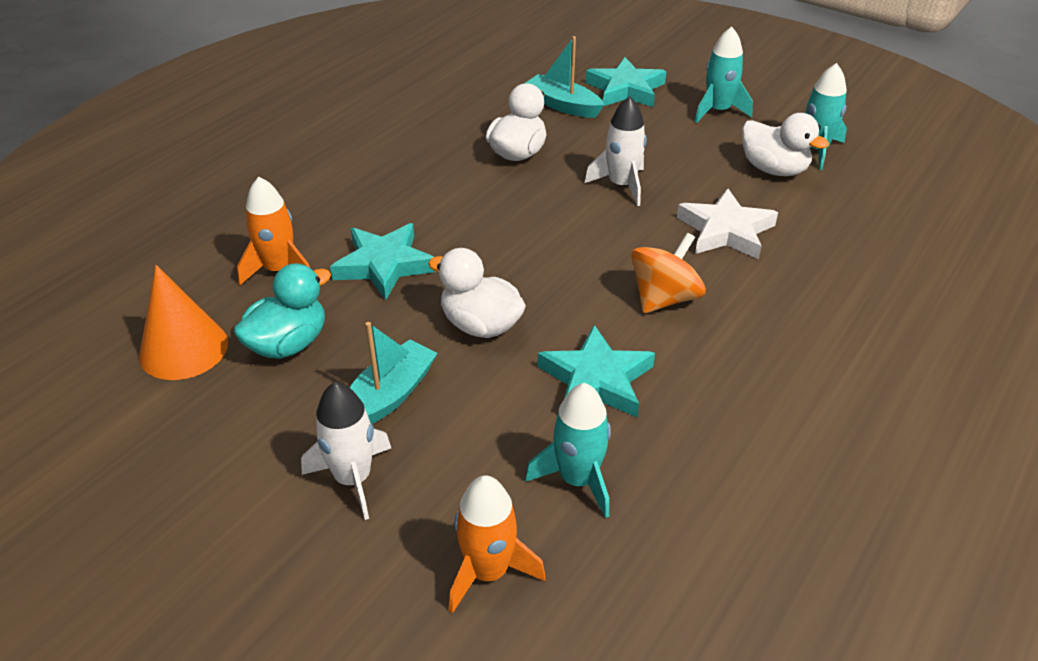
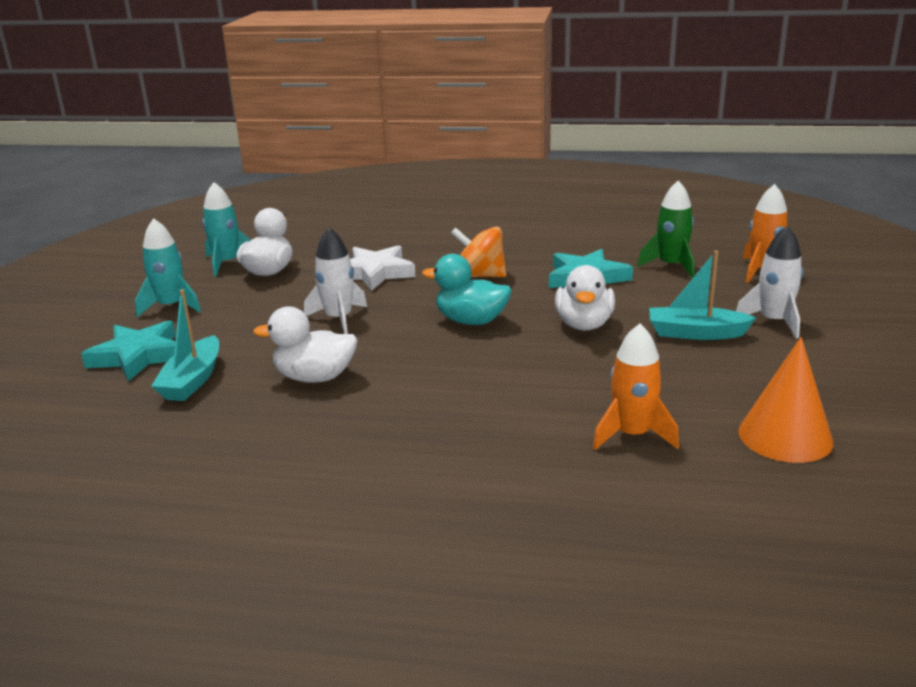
camera: 115 degrees left, 15 degrees down
turquoise duck [233,263,331,359] -> turquoise duck moved to [422,254,511,325]
turquoise star [330,223,435,300] -> none
turquoise rocket [525,383,611,518] -> green rocket [637,180,694,278]

